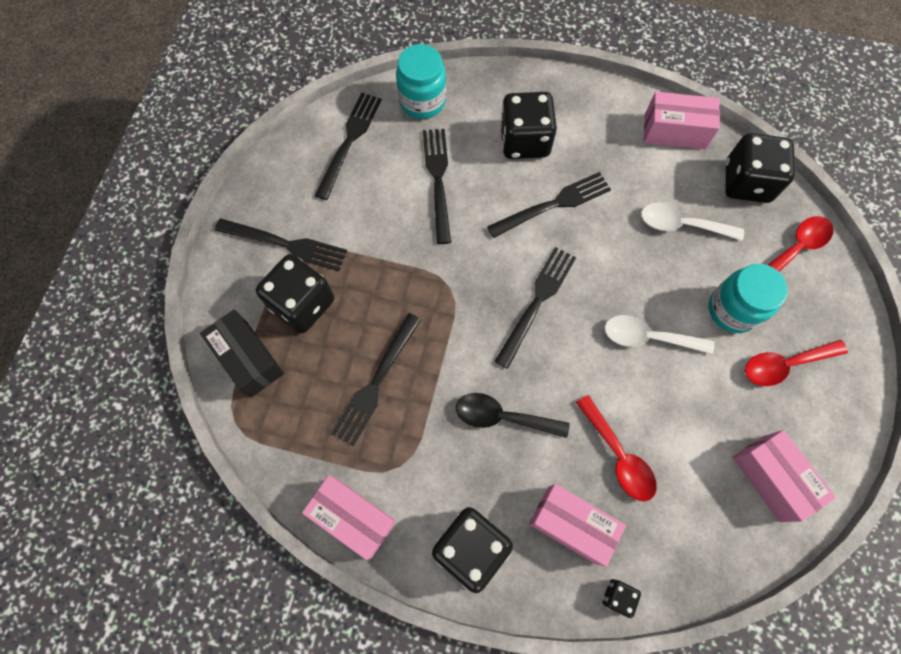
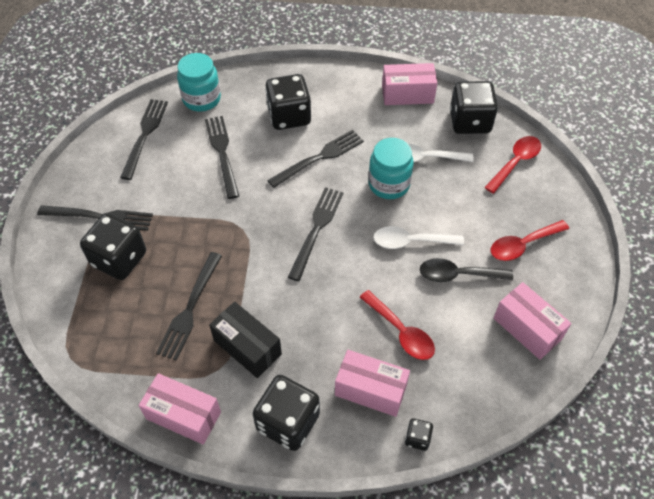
camera: 10 degrees left, 15 degrees down
black box [200,309,284,397] -> black box moved to [209,301,282,378]
black spoon [456,393,570,438] -> black spoon moved to [420,258,513,282]
turquoise jar [709,264,788,333] -> turquoise jar moved to [368,138,414,199]

